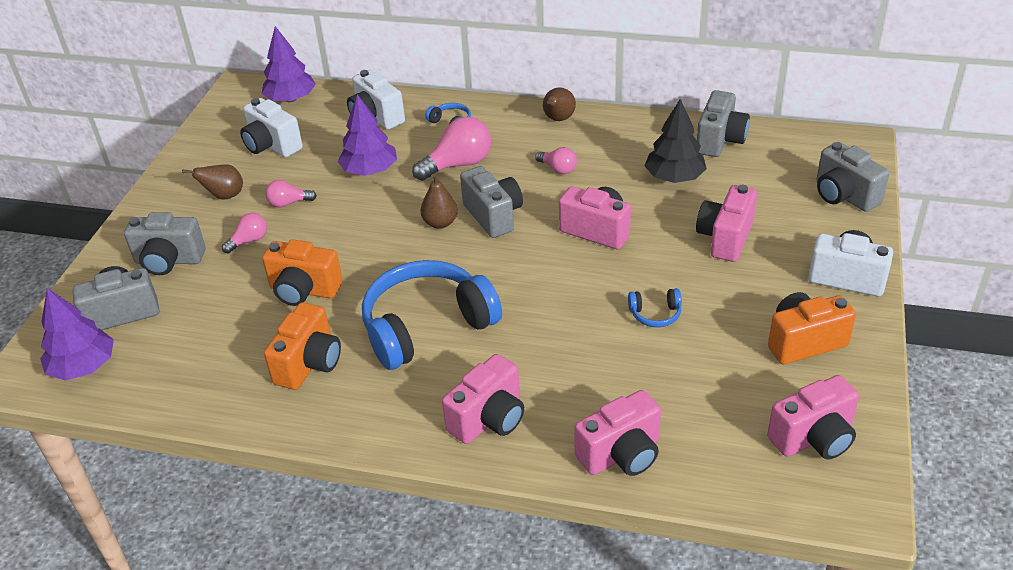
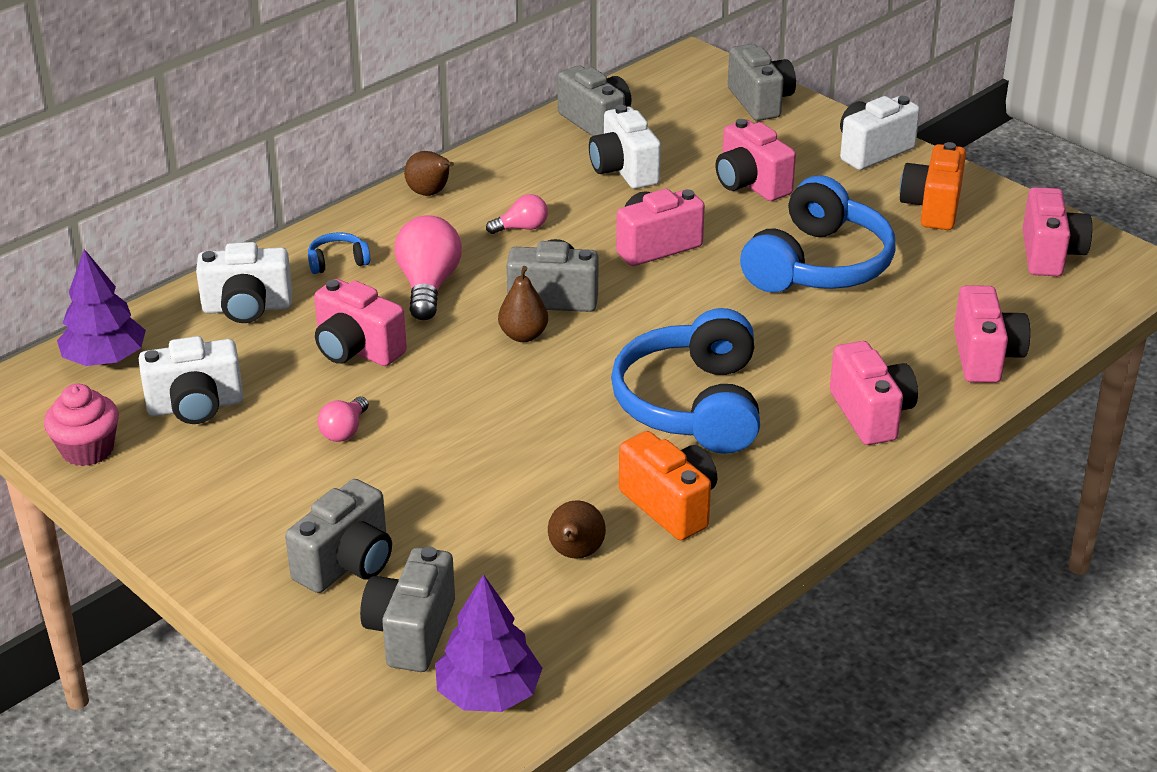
camera: 60 degrees left, 5 degrees down
brown pear [182,164,243,200] -> brown pear moved to [548,500,606,559]
pink light bulb [222,213,267,254] -> none
orange camera [262,239,343,306] -> none
purple tree [338,94,397,176] -> pink camera [314,279,407,366]
blue headphones [628,288,682,327] -> blue headphones [740,175,896,293], size x2.46
black tree [644,99,707,183] -> white camera [589,105,661,189]
grey camera [817,142,889,212] -> grey camera turned 105 degrees counterclockwise [728,44,796,121]
none -> pink cupcake [44,384,119,466]

